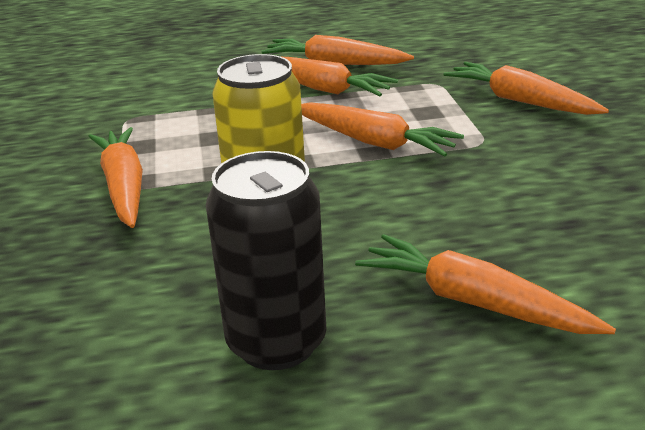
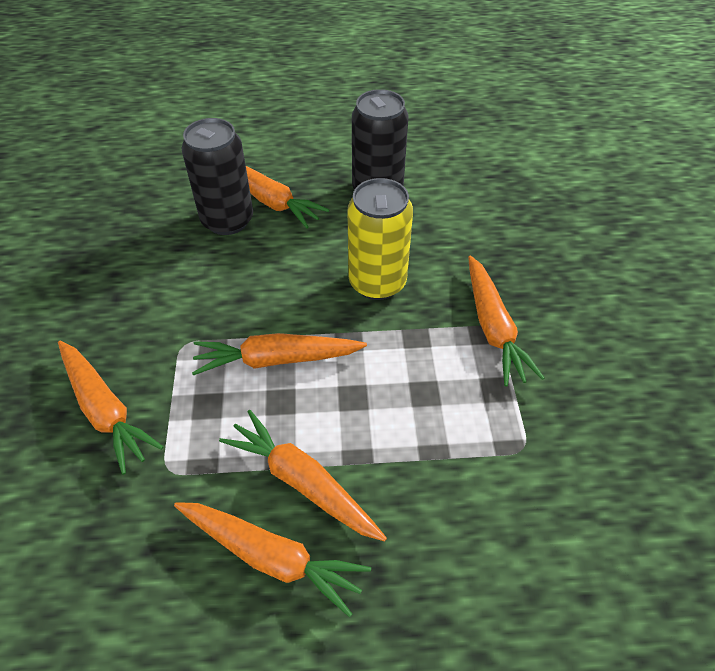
camera: 175 degrees left, 20 degrees up
orange carrot [301,102,464,157] -> orange carrot turned 45 degrees counterclockwise [192,333,367,376]
none -> black can [182,118,253,235]

